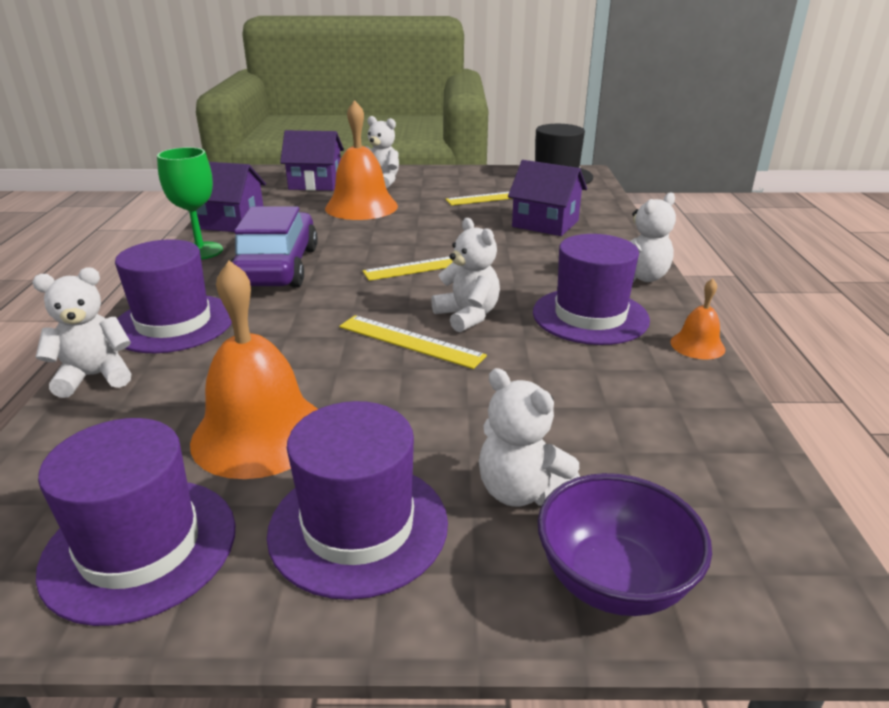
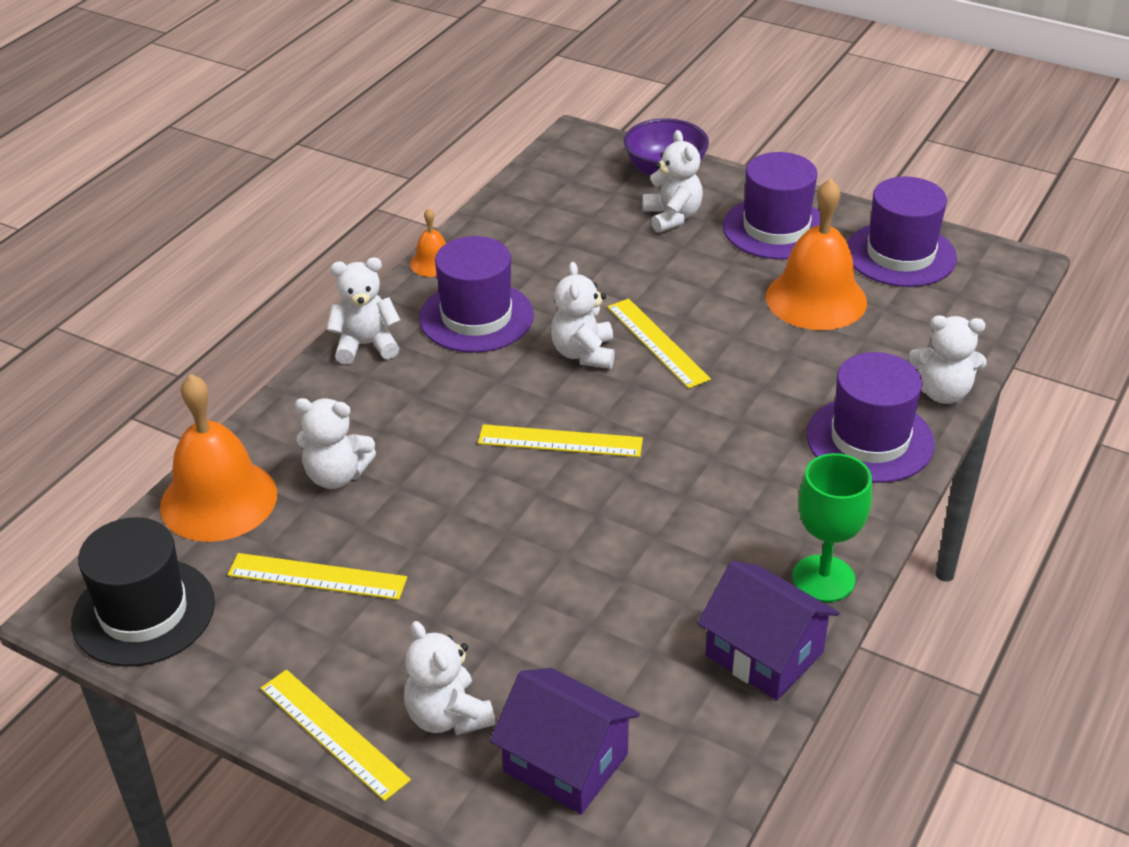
camera: 150 degrees left, 10 degrees up
purple car [231,206,318,287] -> none
orange bell [325,100,398,220] -> orange bell moved to [160,374,277,542]
purple house [508,160,587,236] -> white teddy bear [294,398,376,489]
none -> yellow ruler [261,670,411,801]

